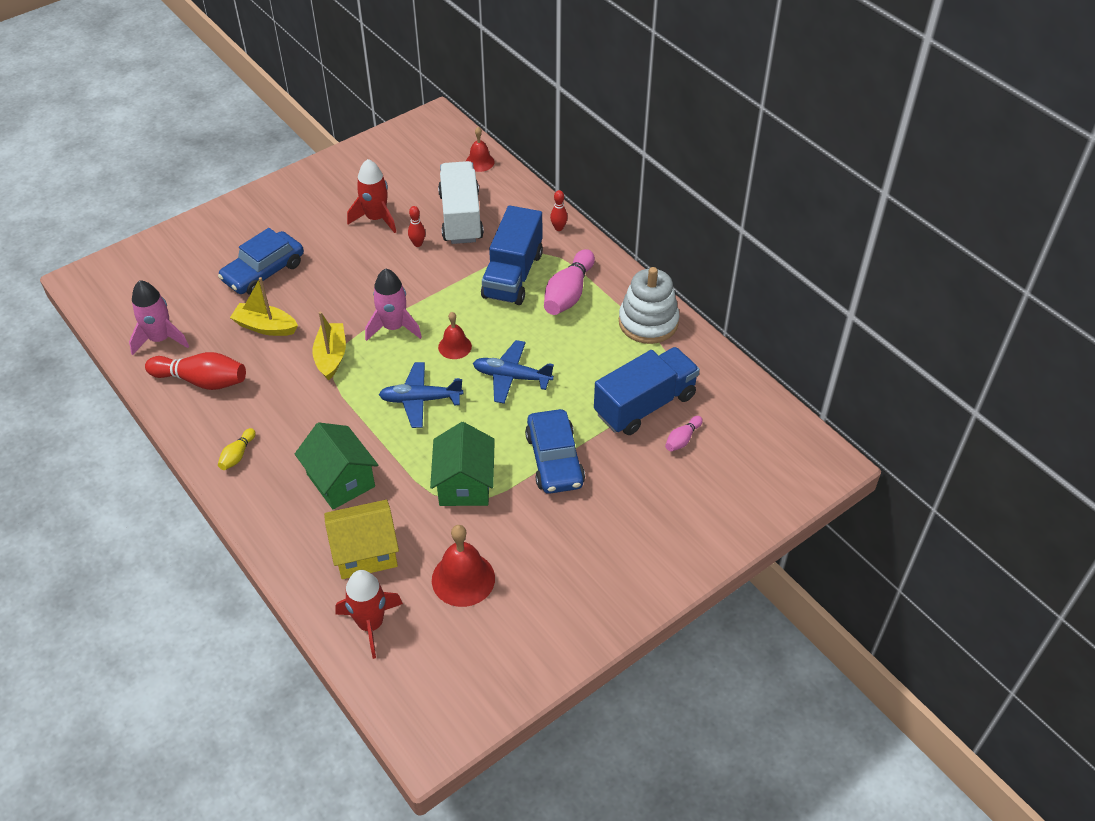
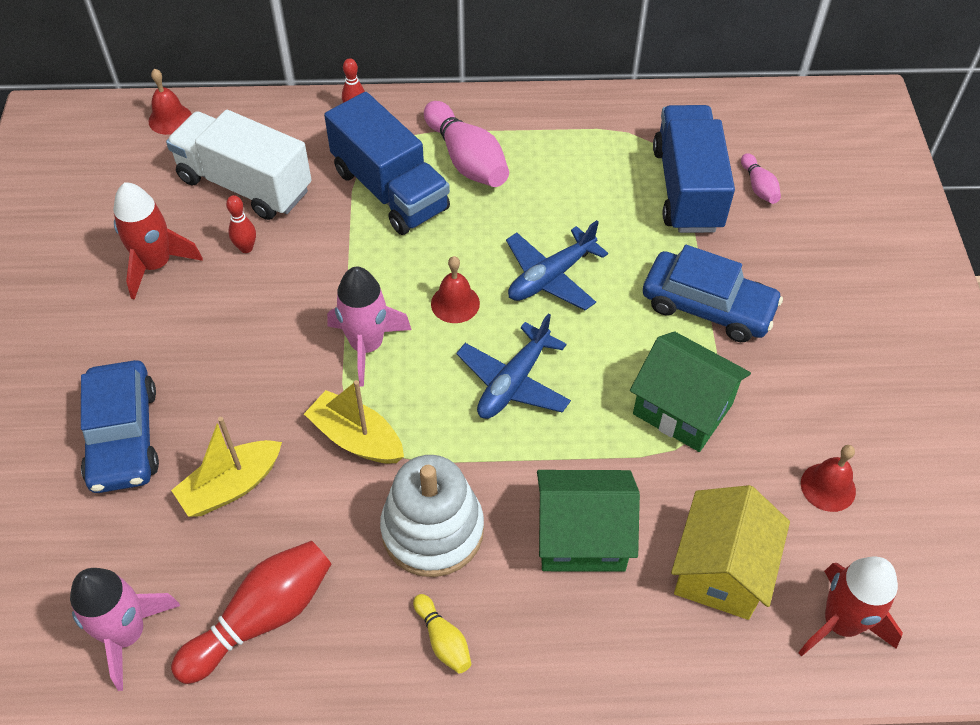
camera: 55 degrees left, 5 degrees up
red bell [432,525,495,607] -> red bell [801,445,856,512], size x0.61
white stacking toy [619,267,679,344] -> white stacking toy moved to [380,455,484,577]

